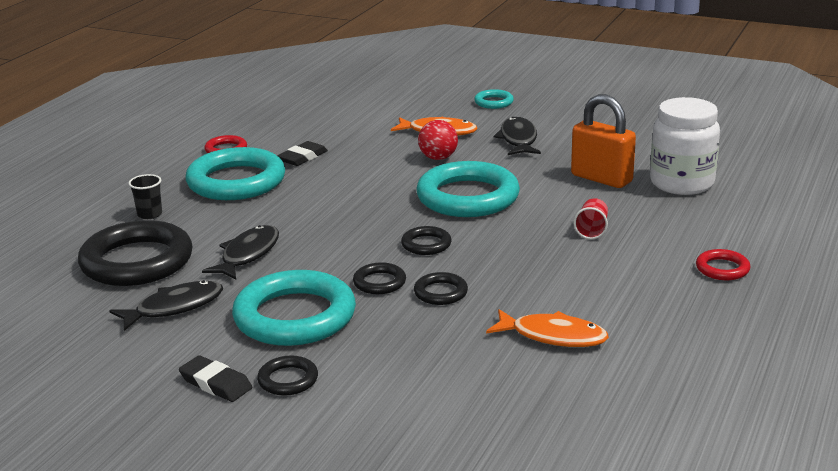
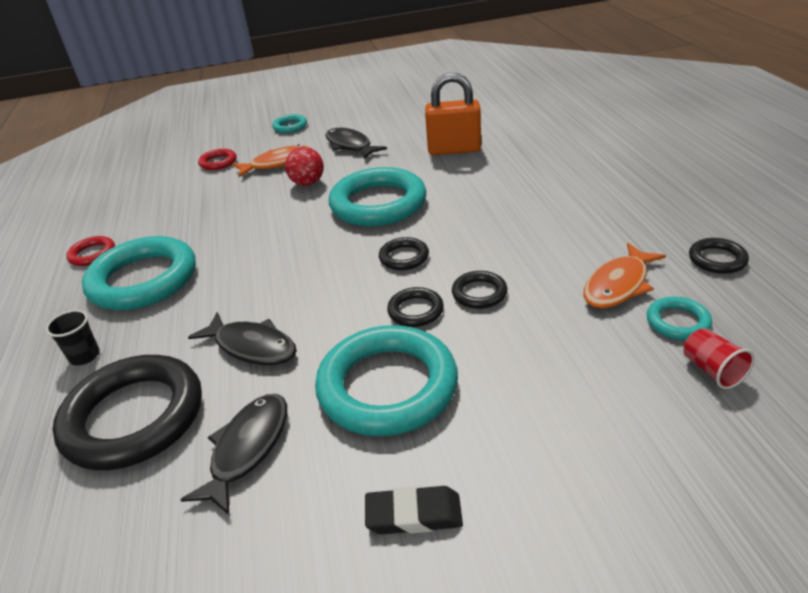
camera: 35 degrees left, 10 degrees up
black fish [202,225,279,279] -> black fish turned 135 degrees clockwise [188,312,297,365]
black ring [257,356,318,396] -> black ring moved to [689,238,749,274]
black eraser [277,141,328,166] -> none
orange fish [486,309,609,347] -> orange fish turned 150 degrees clockwise [583,243,666,308]
red cup [574,198,608,239] -> red cup moved to [683,328,755,389]
white jar [650,97,720,195] -> none
red ring [696,249,750,280] -> red ring moved to [198,149,236,170]
none -> turquoise ring [647,296,712,340]

